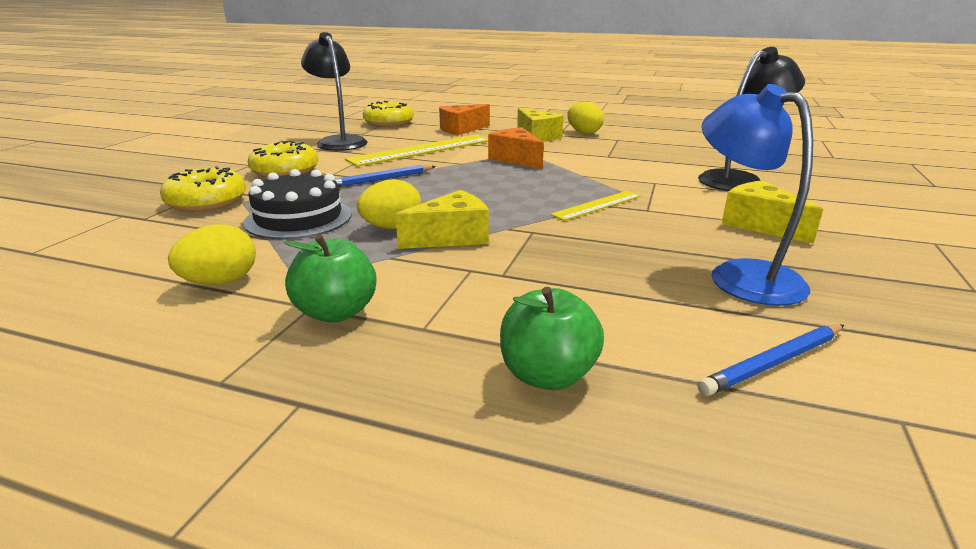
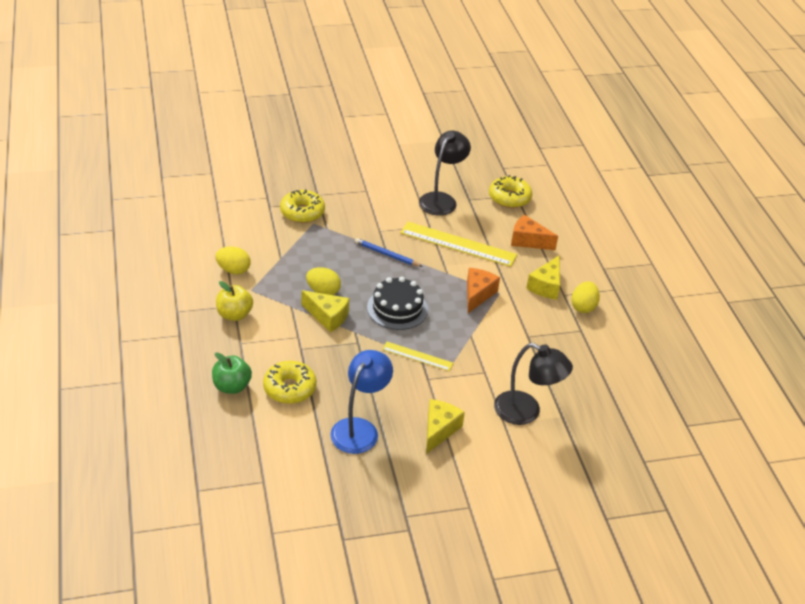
camera: 55 degrees right, 15 degrees up
black cake [243,169,352,240] -> black cake moved to [367,277,428,330]
yellow donut [248,141,319,178] -> yellow donut moved to [263,361,317,404]
green apple [284,234,377,323] -> yellow apple [216,281,253,321]
blue pencil [697,324,844,396] -> none

